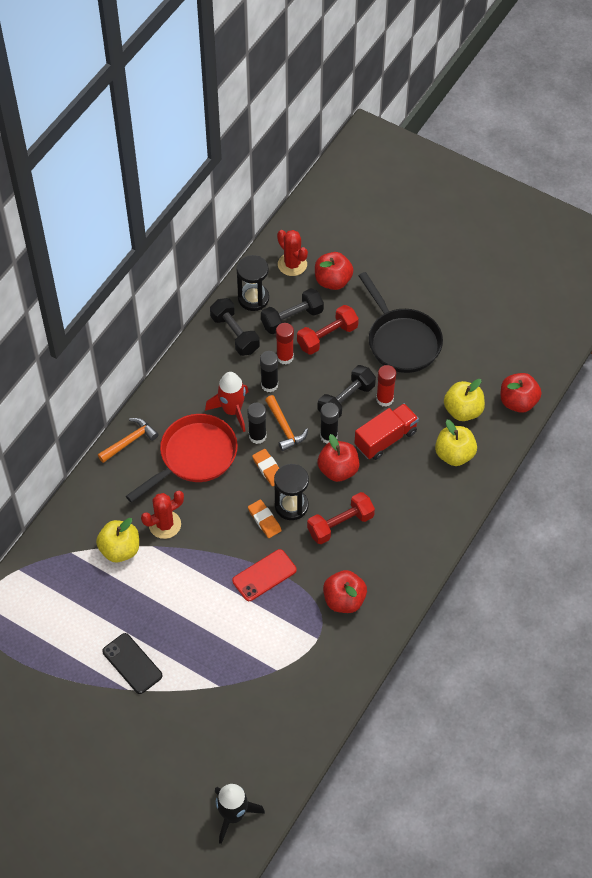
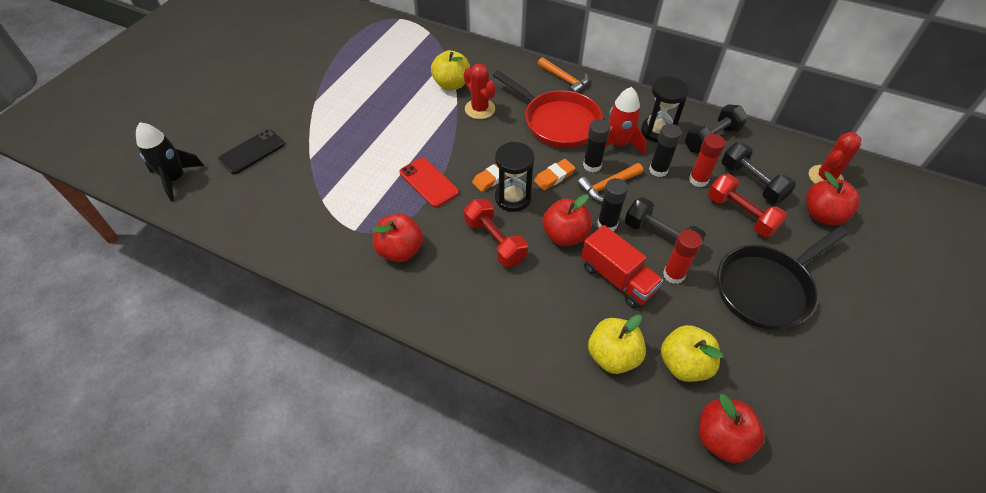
camera: 85 degrees right, 5 degrees down
black phone [102,633,162,694] -> black phone moved to [218,129,285,174]
black hourglass [236,255,269,311] -> black hourglass moved to [641,76,689,143]

